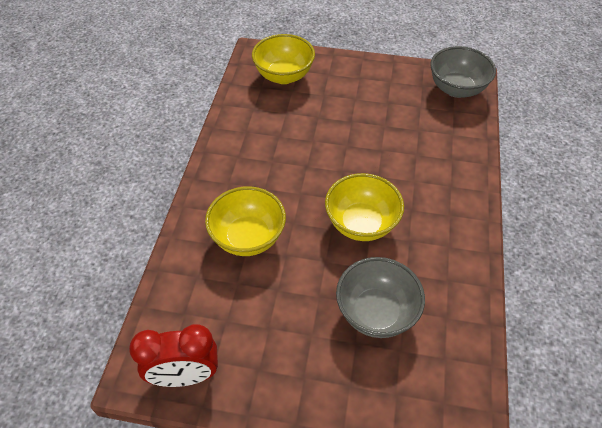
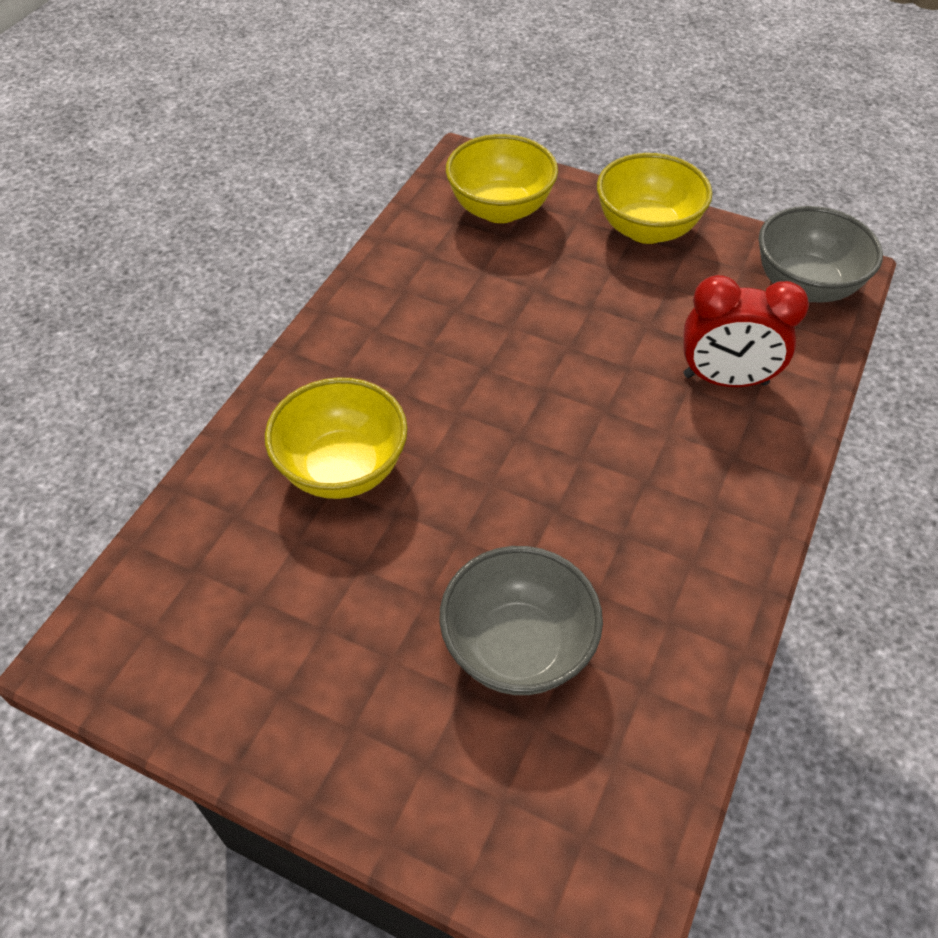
camera: 15 degrees right, 0 degrees up
red clock [129,324,218,387] -> red clock moved to [684,275,809,387]
yellow bowl [325,173,404,241] -> yellow bowl moved to [597,153,712,244]

